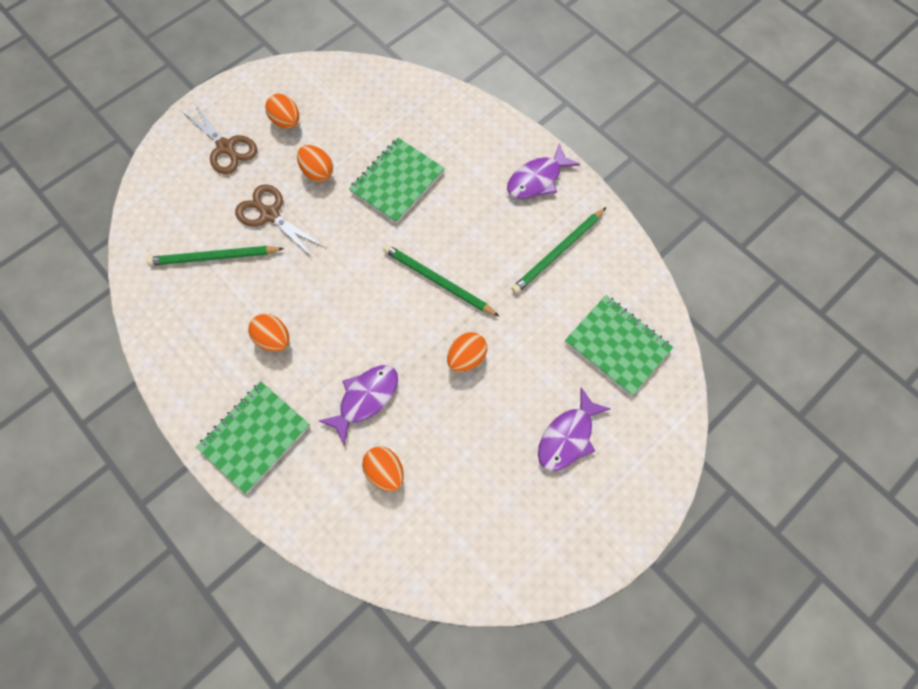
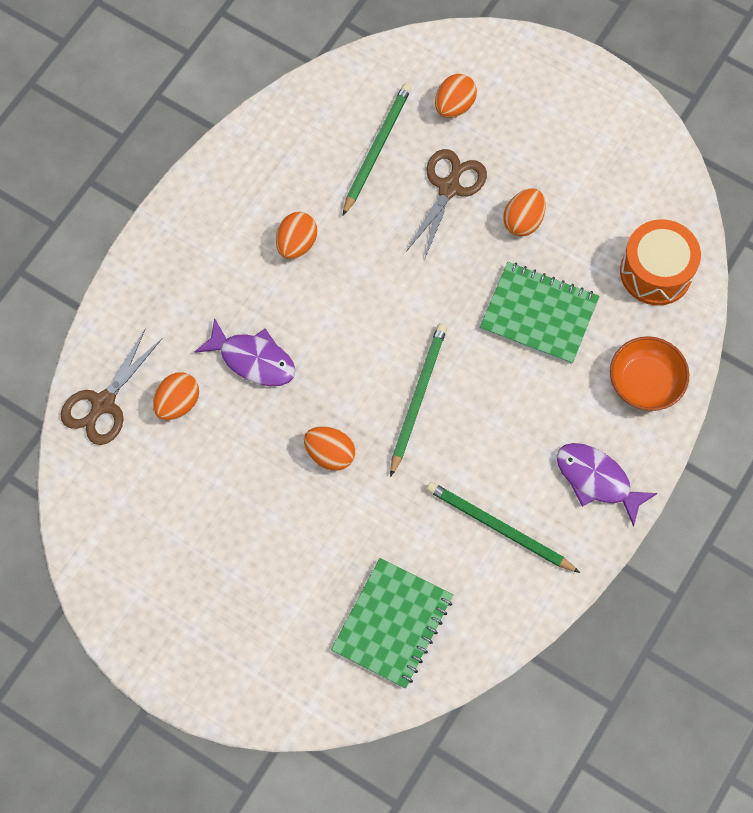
camera: 75 degrees right, 0 degrees up
green pencil [146,246,284,266] -> green pencil turned 45 degrees clockwise [342,84,411,216]
brown scissors [181,103,257,174] -> brown scissors moved to [61,328,162,445]
green notebook [196,381,310,494] -> none
orange egg [265,94,299,129] -> orange egg moved to [435,74,477,118]
purple fish [538,387,611,471] -> none
none -> orange bowl [610,336,689,411]
none -> orange drum [620,219,701,306]

